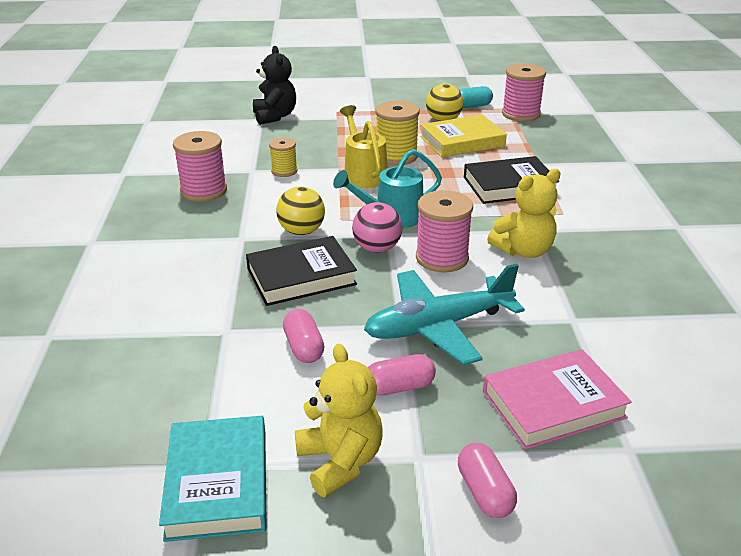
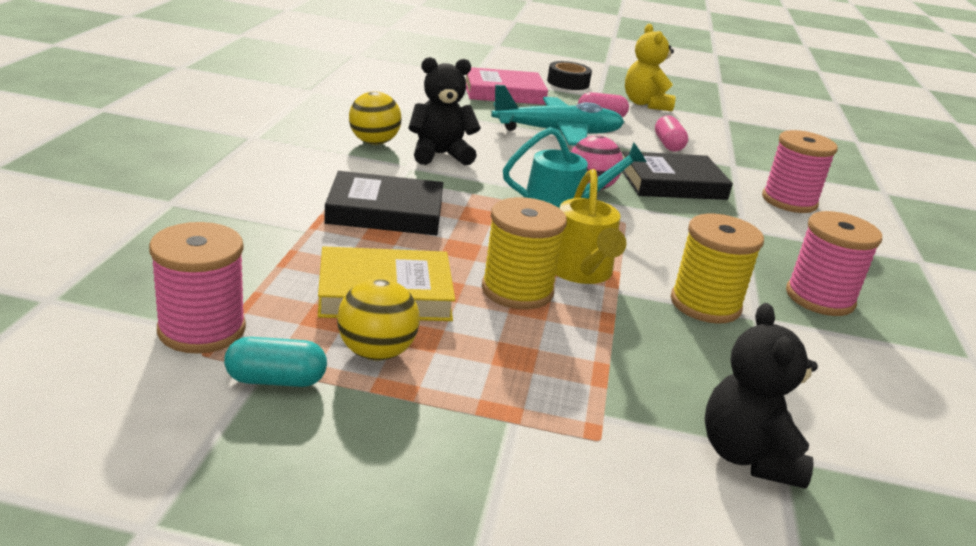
camera: 170 degrees left, 5 degrees down
turquoise book [159,416,267,542] -> none
yellow spool [269,137,297,177] -> yellow spool [671,214,764,324], size x1.69
yellow ball [276,186,325,235] -> yellow ball moved to [349,91,402,145]
pink spool [416,190,473,273] -> pink spool moved to [762,130,838,213]
pink capsule [458,443,517,518] -> black tape [547,61,592,90]
yellow teddy bear [487,169,561,258] -> black teddy bear [408,57,481,165]

